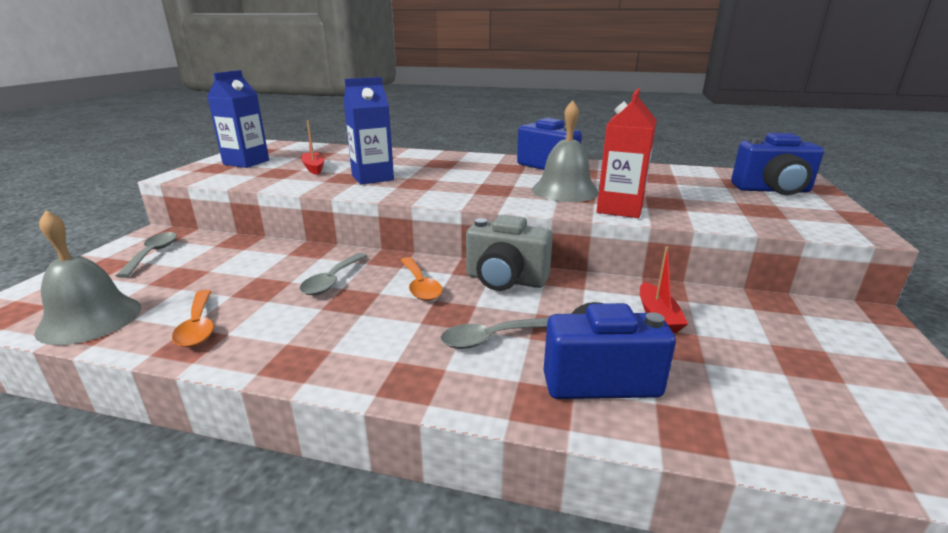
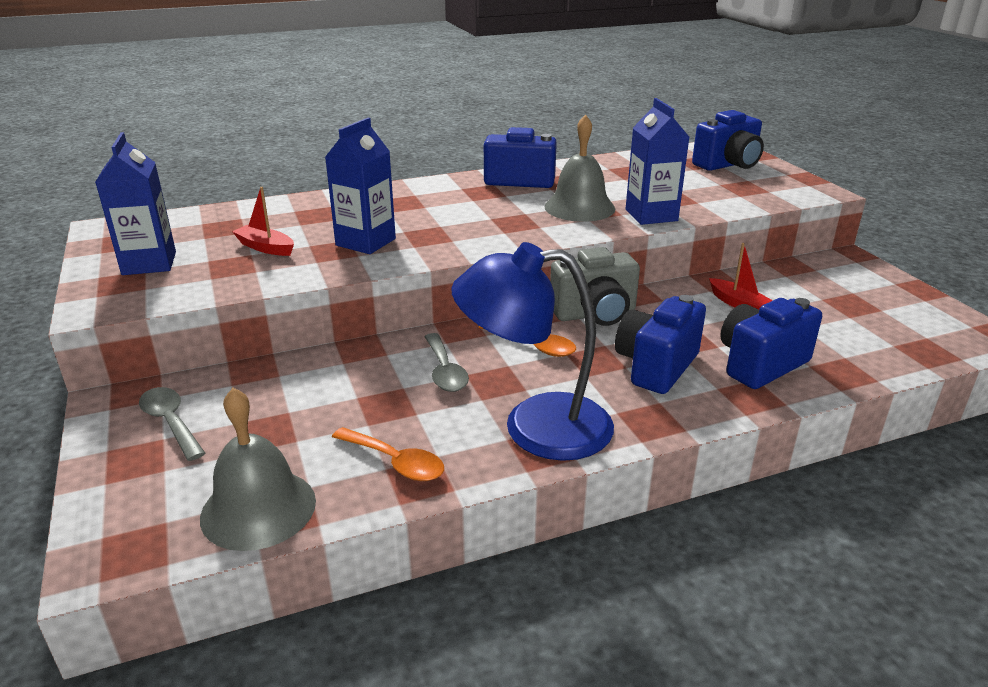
camera: 35 degrees left, 5 degrees up
grey spoon [440,317,549,349] -> blue camera [615,295,706,394]
red carton [596,89,657,218] -> blue carton [626,98,690,225]
none -> blue lamp [451,242,614,461]

